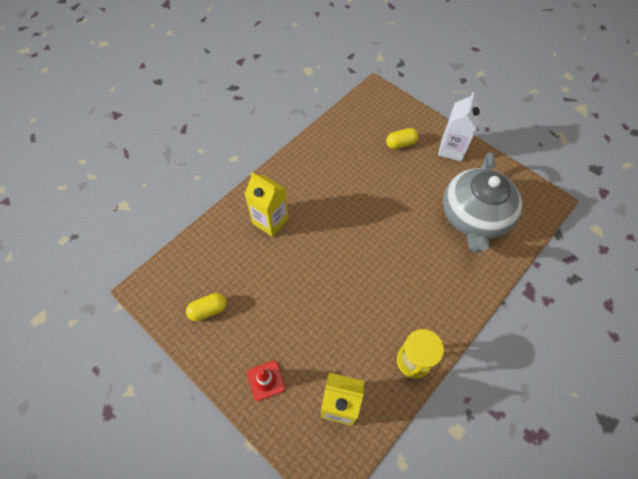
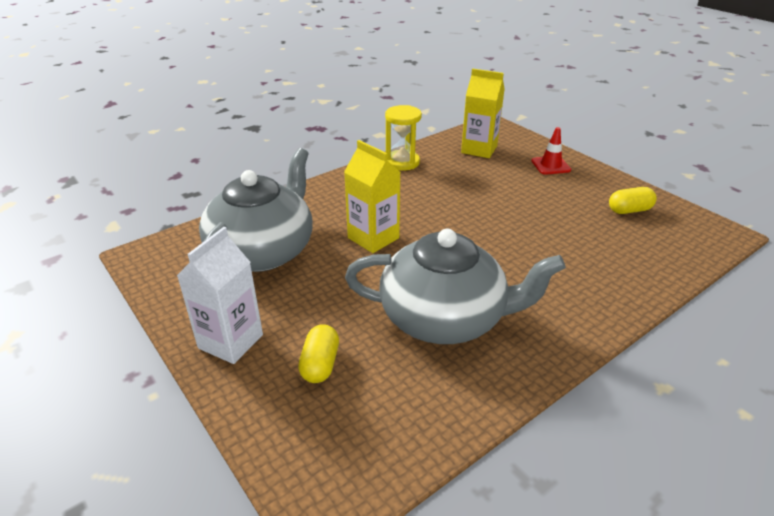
camera: 170 degrees left, 25 degrees down
yellow carton [244,172,289,237] -> yellow carton moved to [344,140,401,253]
yellow capsule [386,128,419,149] -> yellow capsule turned 75 degrees counterclockwise [298,324,339,383]
none -> grey teapot [345,229,566,344]

